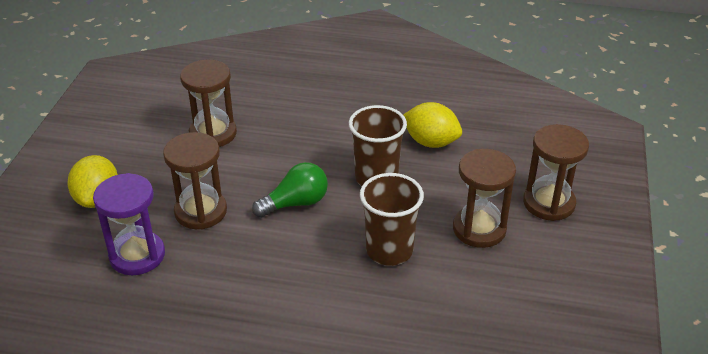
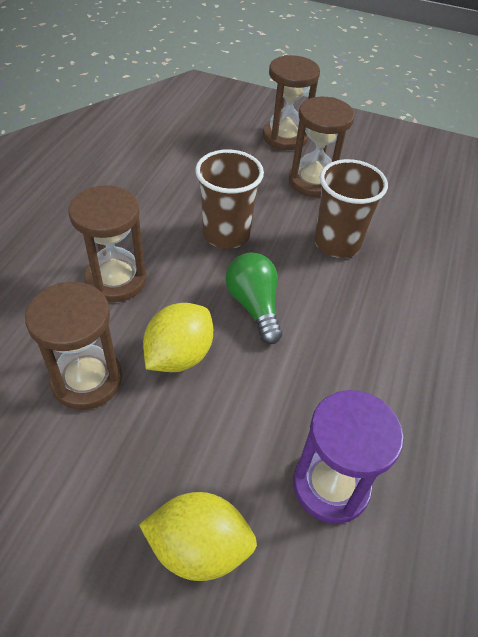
camera: 85 degrees left, 10 degrees up
brown hourglass [163,132,227,229] -> brown hourglass moved to [69,185,147,302]
yellow lemon [403,102,462,148] -> yellow lemon moved to [143,303,213,372]

